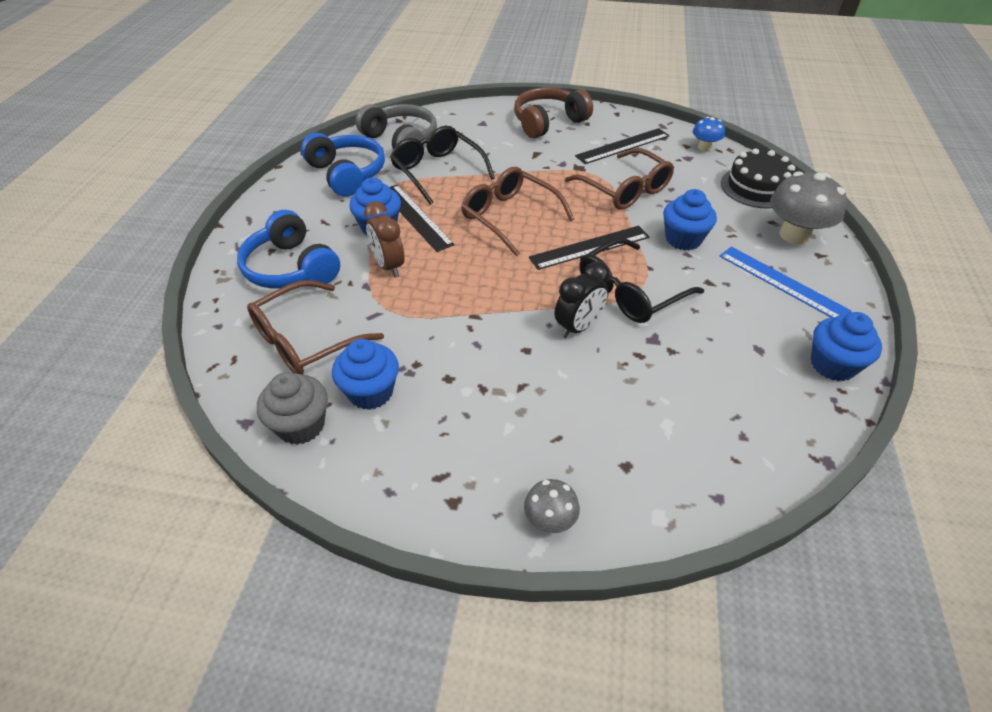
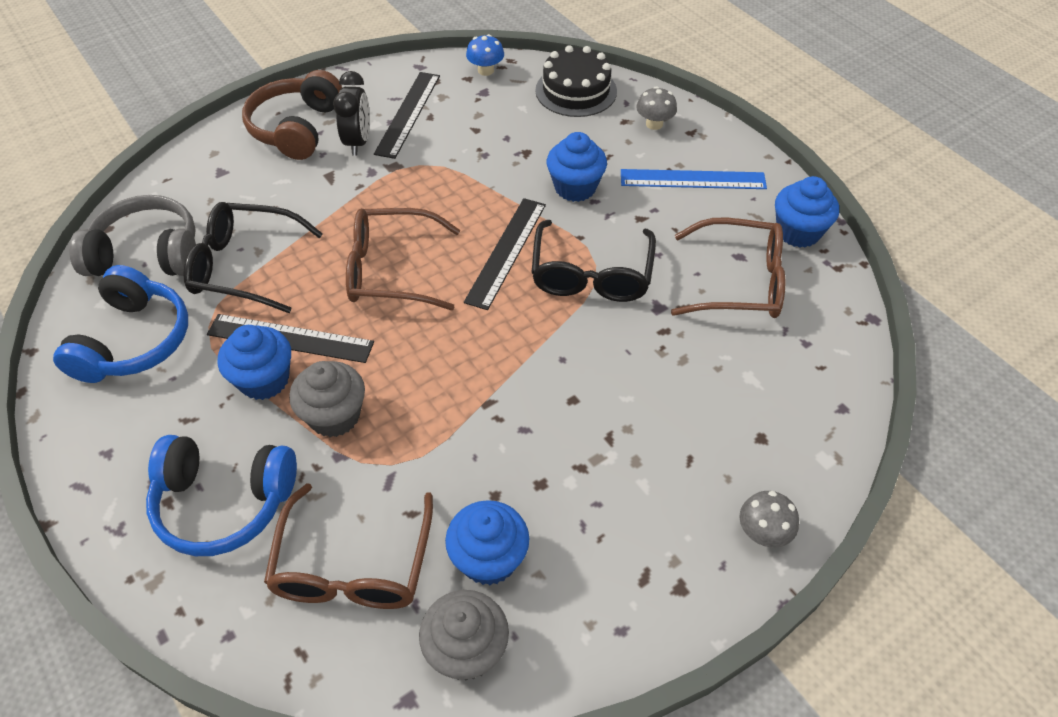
camera: 45 degrees left, 5 degrees up
blue headphones [301,133,385,196] -> blue headphones turned 90 degrees clockwise [53,265,188,383]
brown clock [364,201,404,278] -> grey cupcake [289,361,365,437]
black clock [555,262,610,338] -> black clock moved to [333,71,370,156]
brown glasses [565,148,674,210] -> brown glasses moved to [671,218,785,318]
grey mushroom [770,172,847,244] -> grey mushroom [636,86,677,130], size x0.53

